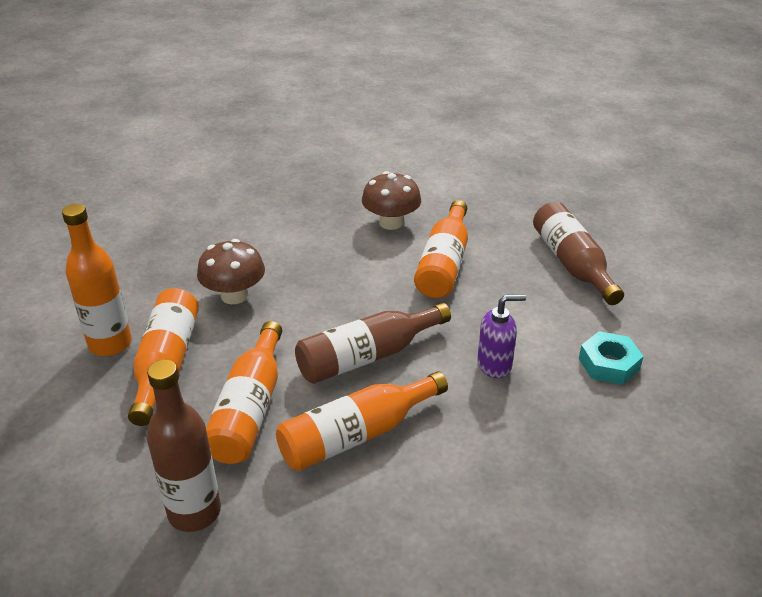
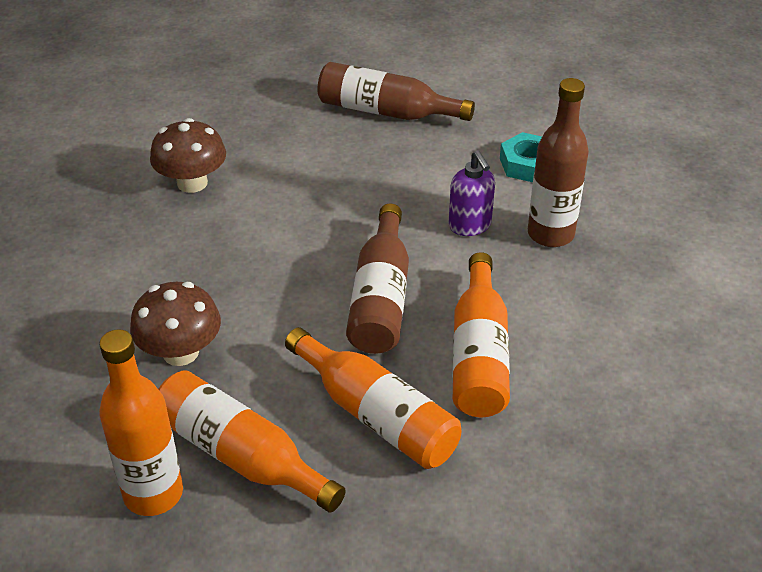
camera: 55 degrees left, 5 degrees up
brown bottle [147,360,221,532] -> brown bottle moved to [528,78,589,247]
orange bottle [414,200,468,298] -> none
purple soap dispenser [477,294,526,378] -> purple soap dispenser turned 135 degrees clockwise [449,151,495,236]

